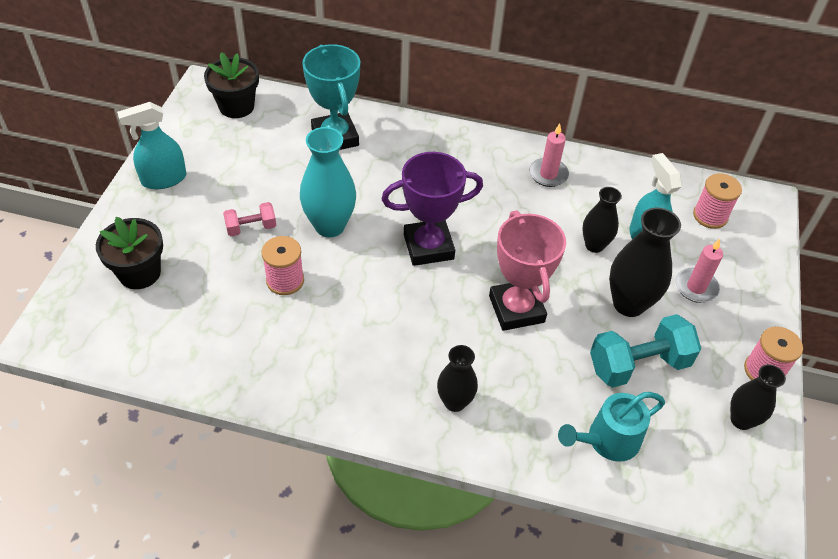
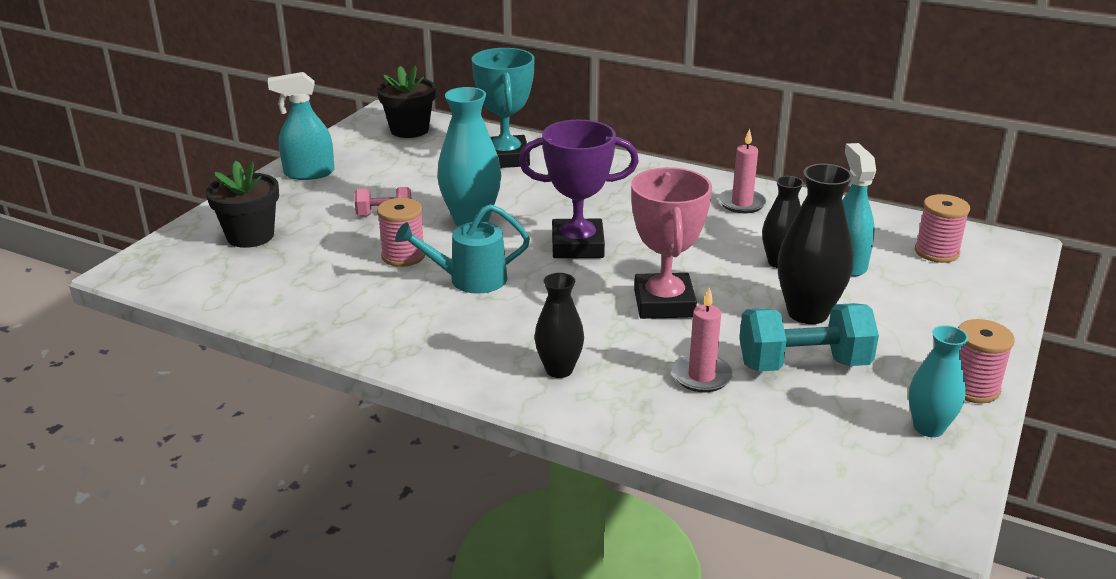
camera: 15 degrees right, 20 degrees down
turquoise watering can [558,392,665,462] -> turquoise watering can moved to [395,204,530,294]
pink candle [675,239,723,303] -> pink candle moved to [671,287,733,392]
black vase [730,364,786,430] -> turquoise vase [909,325,968,437]

